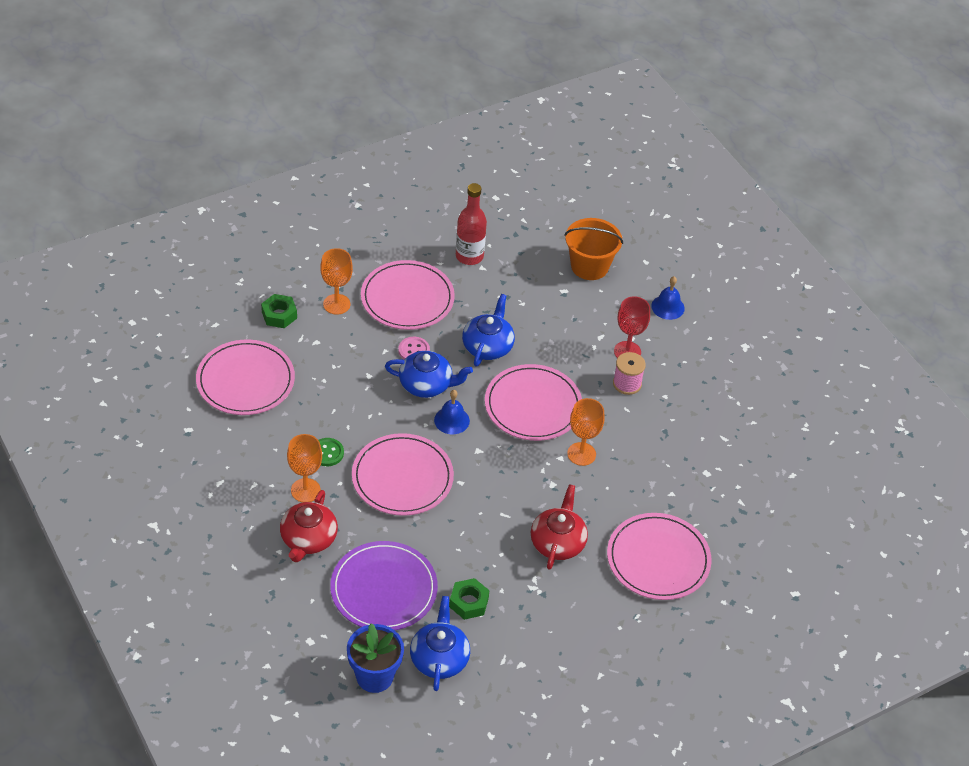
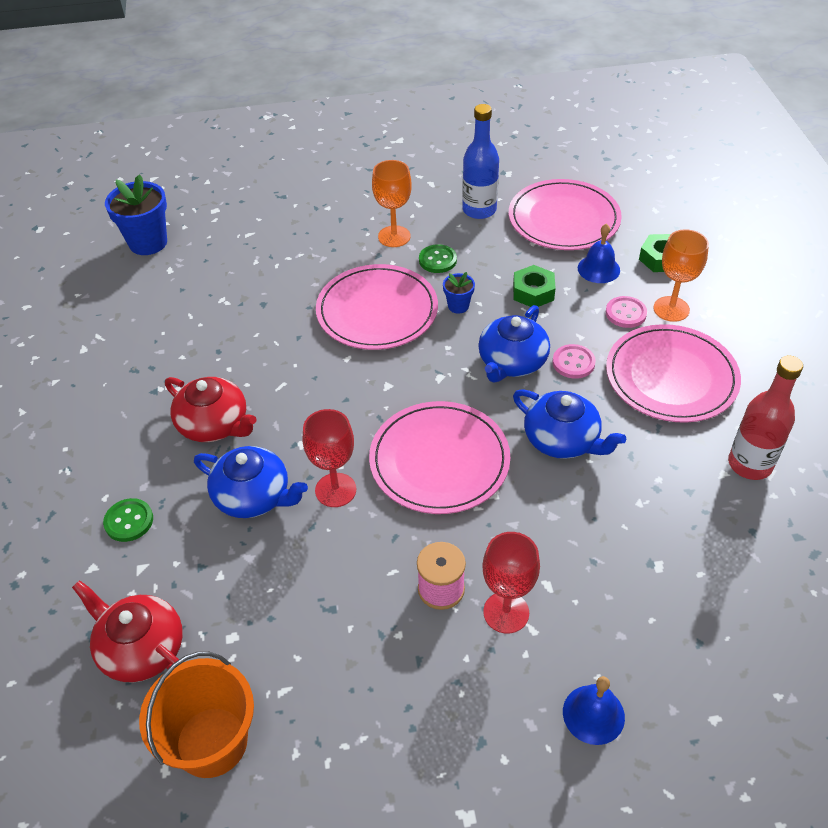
camera: 115 degrees right, 0 degrees up
red teapot [280,490,338,562] -> red teapot moved to [72,580,183,683]
purple plate [330,541,438,630] -> none
blue teapot [410,596,470,691] -> blue teapot moved to [194,446,308,518]
blue bell [434,390,470,434] -> blue bell moved to [578,224,620,283]
green nut [449,578,490,620] -> green nut moved to [513,265,556,307]
orange bucket [564,218,623,280] -> orange bucket moved to [139,652,254,778]
orange goblet [567,398,605,466] -> red goblet [303,409,356,507]
pink plate [607,513,712,600] -> green button [103,498,153,542]
none -> blue flower pot [443,272,475,314]
none -> blue bottle [462,104,499,219]
none -> pink button [606,296,647,328]

